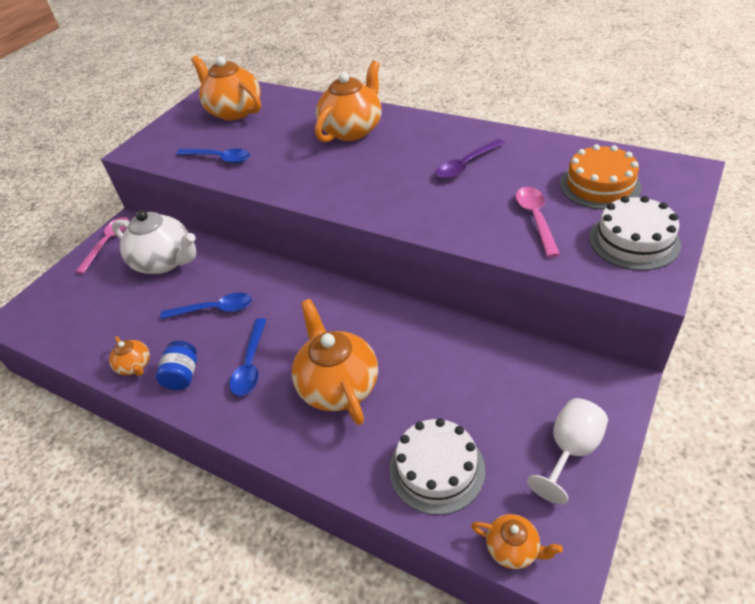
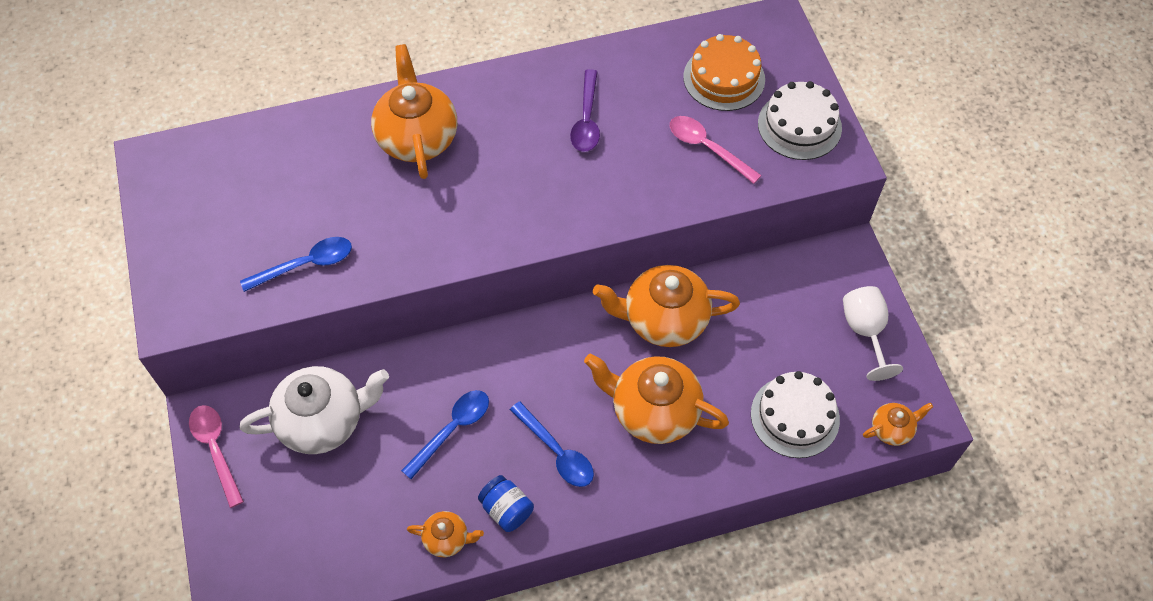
camera: 50 degrees left, 15 degrees up
orange teapot [191,56,261,121] -> orange teapot moved to [593,265,740,347]

